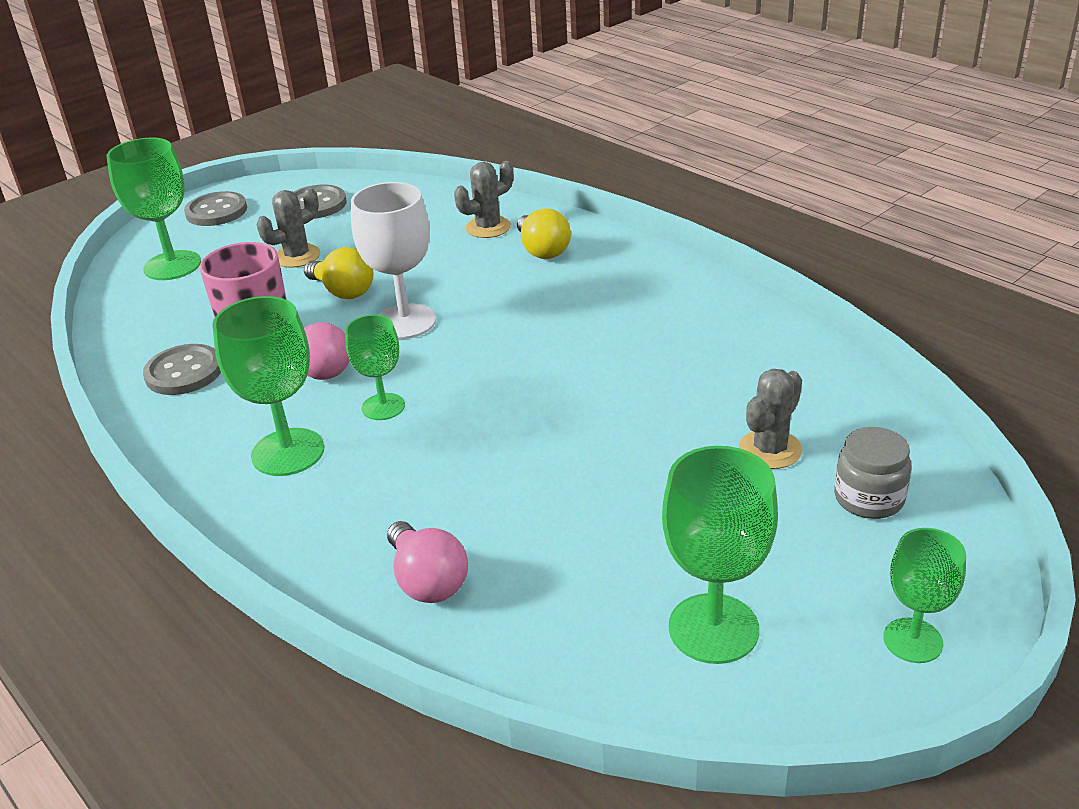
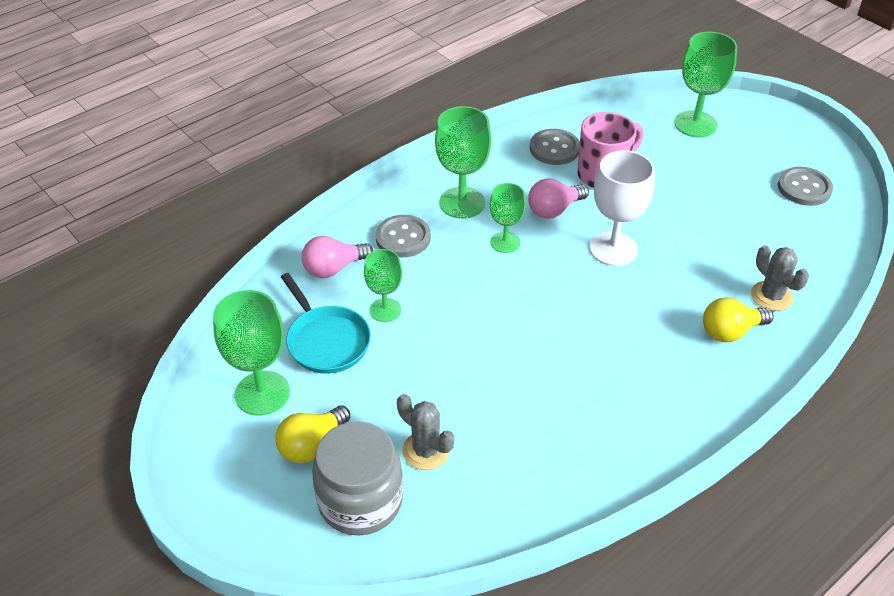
camera: 90 degrees right, 10 degrees up
grey button [184,191,247,226] -> grey button moved to [375,215,431,257]
grey cactus [257,188,320,268] -> none
yellow light bulb [304,247,374,299] -> yellow light bulb moved to [276,405,350,463]
grey jar [834,427,911,519] -> grey jar [312,421,403,536], size x1.65
green goblet [883,528,966,663] -> green goblet moved to [364,249,402,322]
none -> turquoise pan [281,273,371,374]

